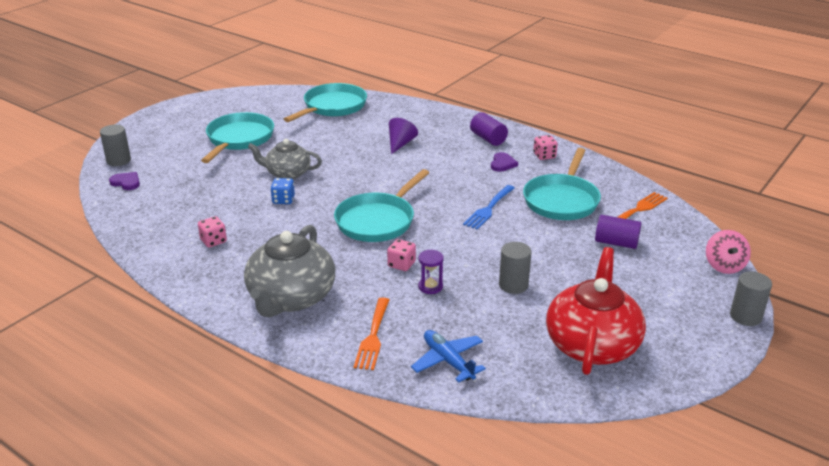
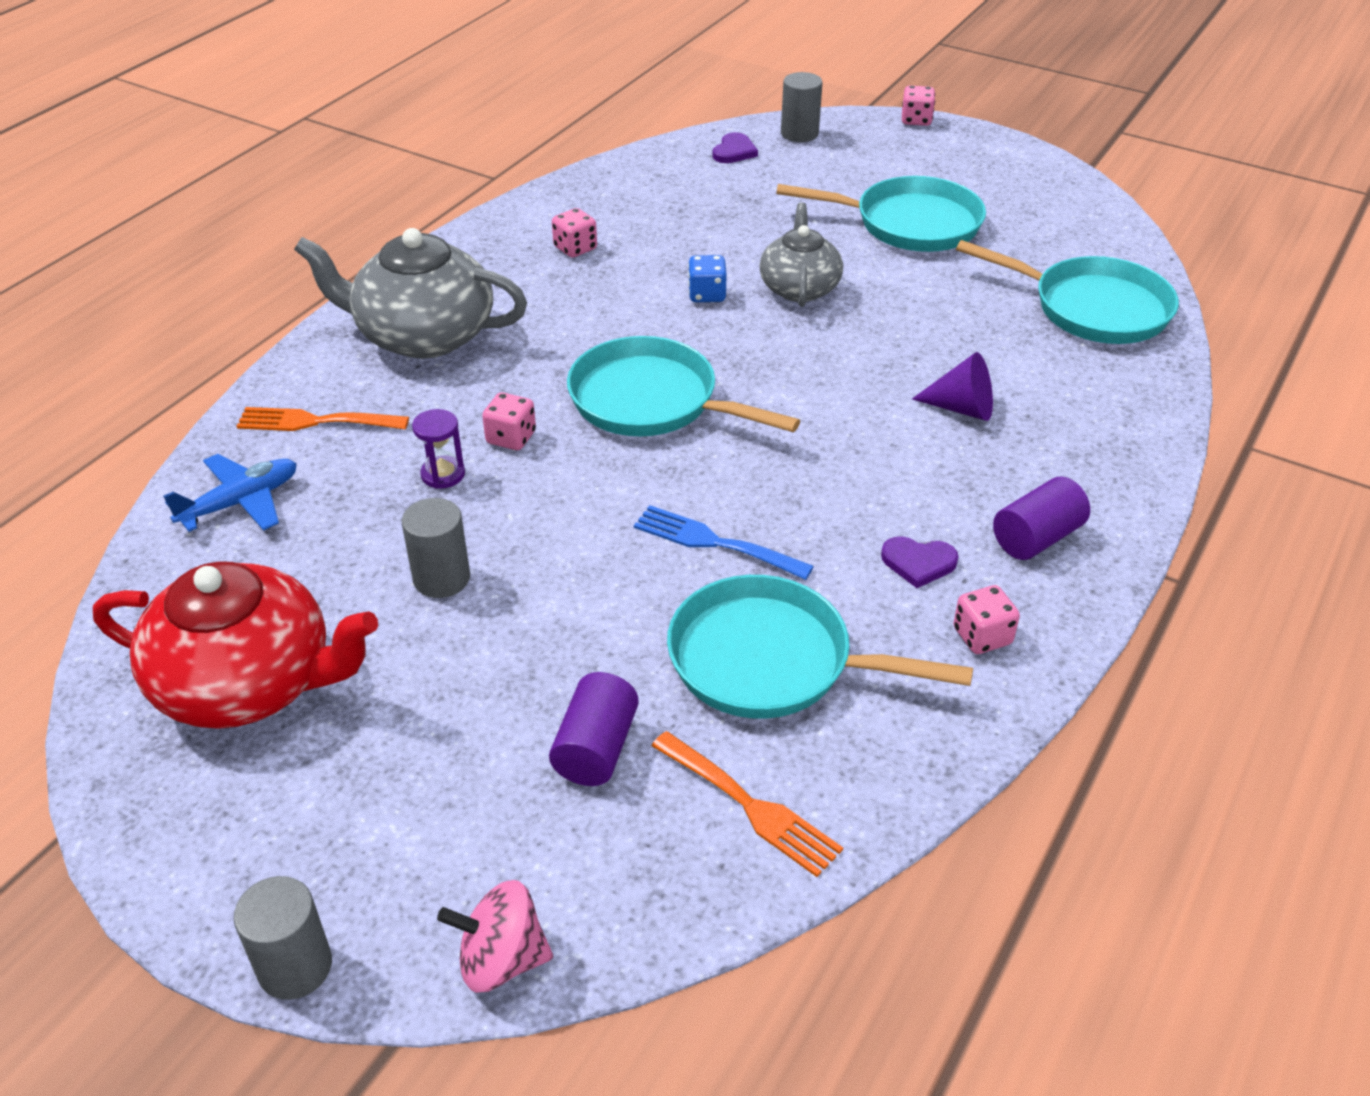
camera: 85 degrees right, 10 degrees up
none -> pink dice [902,86,935,126]

